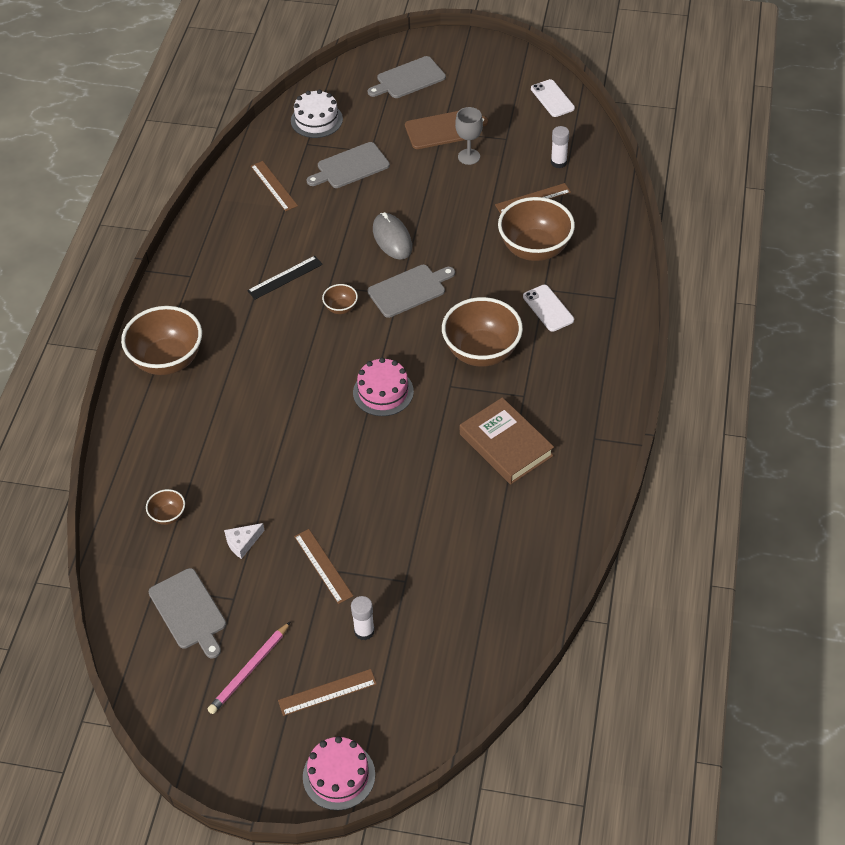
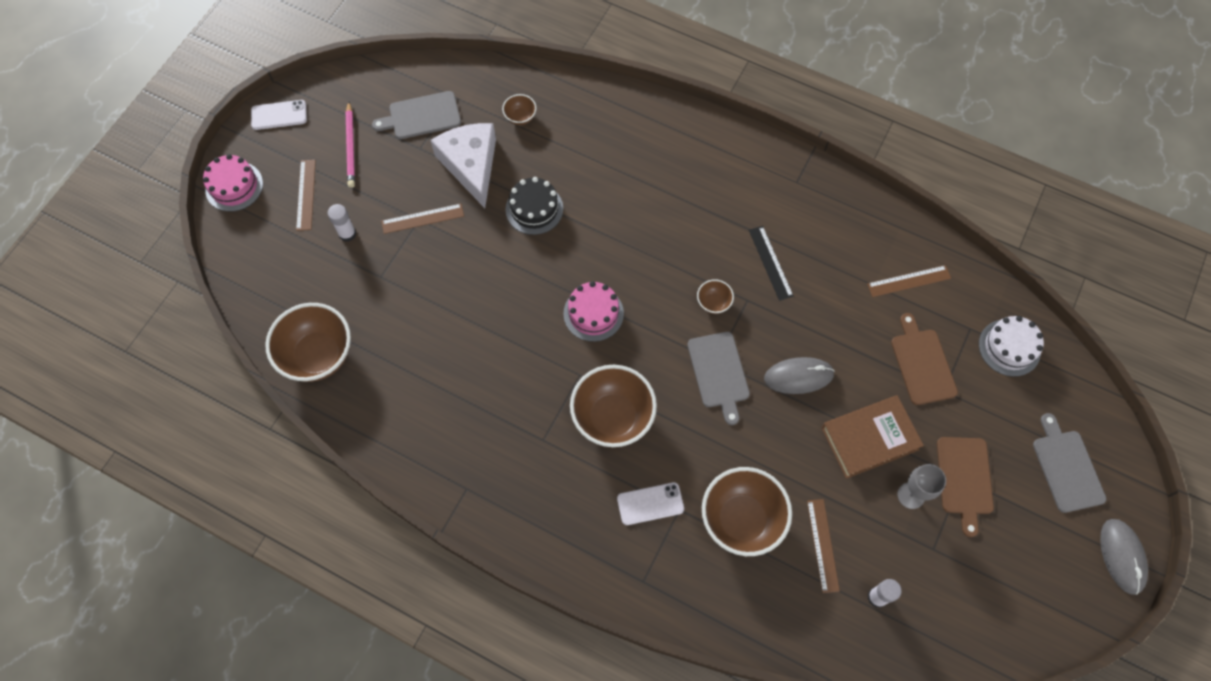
camera: 105 degrees right, 15 degrees up
brown bowl [121,306,202,375] -> brown bowl moved to [265,303,351,382]
pink pencil [207,621,291,714] -> pink pencil turned 150 degrees counterclockwise [346,101,355,188]
white cheese [224,523,265,559] -> white cheese [430,123,496,208], size x2.37
grey cutting board [307,142,390,188] -> brown cutting board [891,313,958,405]
brown book [460,397,554,484] -> brown book moved to [821,395,924,479]
white phone [531,79,575,117] -> white phone moved to [251,100,307,130]
none -> black cake [505,177,563,235]
none -> grey mouse [1100,519,1148,595]

